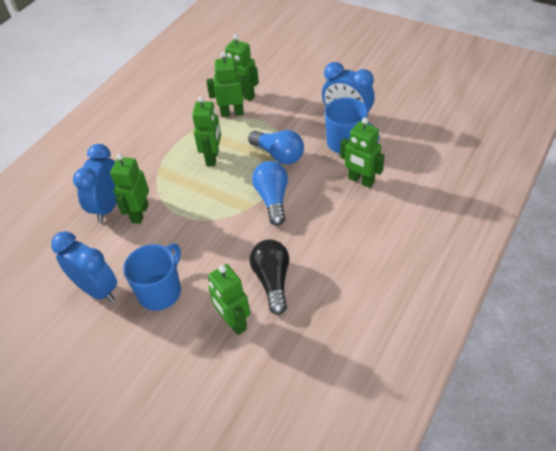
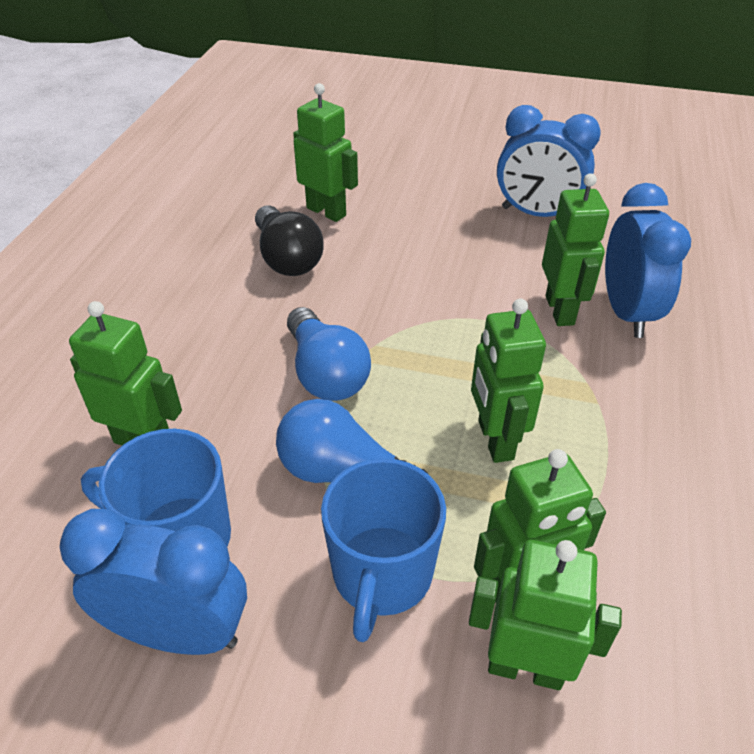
camera: 160 degrees right, 5 degrees down
blue mug [123,244,181,311] -> blue mug moved to [321,458,446,642]

